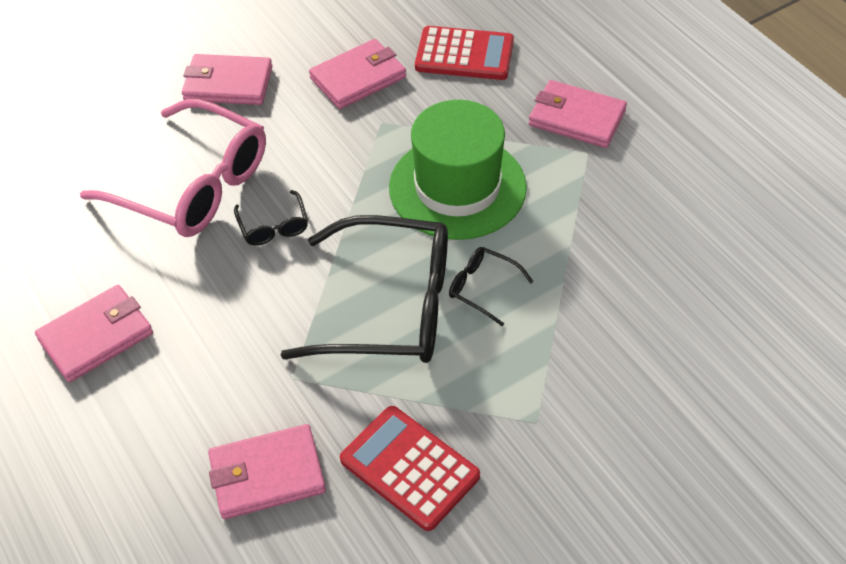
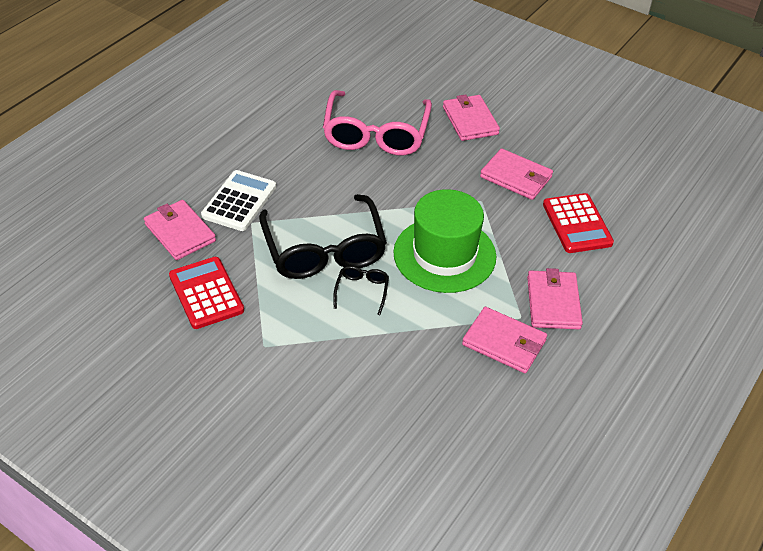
camera: 65 degrees right, 5 degrees down
pink wallet [35,285,153,382] -> pink wallet moved to [462,307,547,373]
black glasses [234,190,308,246] -> none
red calculator [340,406,480,531] -> red calculator turned 45 degrees counterclockwise [169,257,244,329]
none -> white calculator [201,170,276,231]

